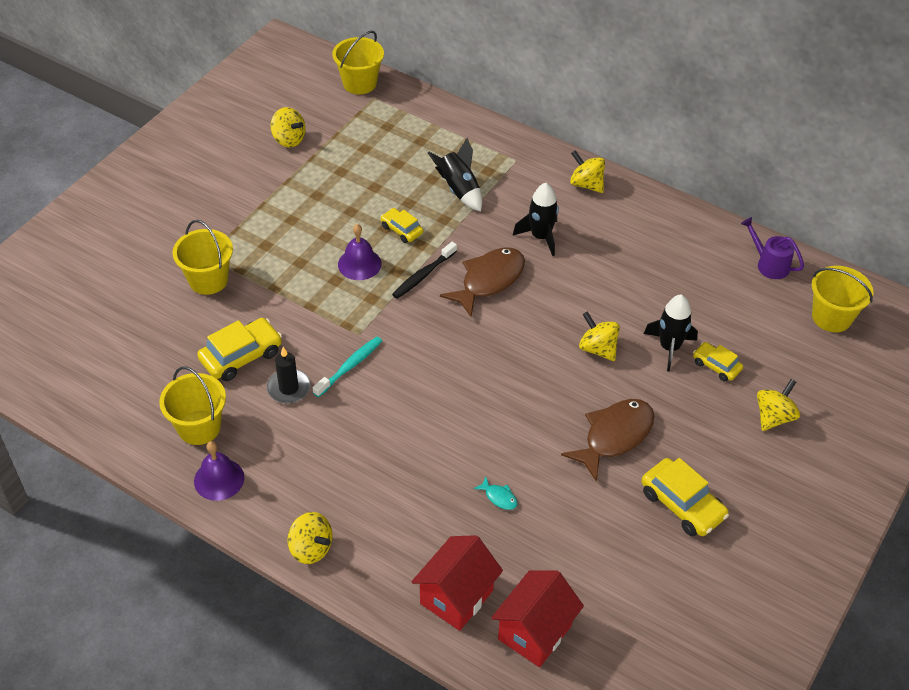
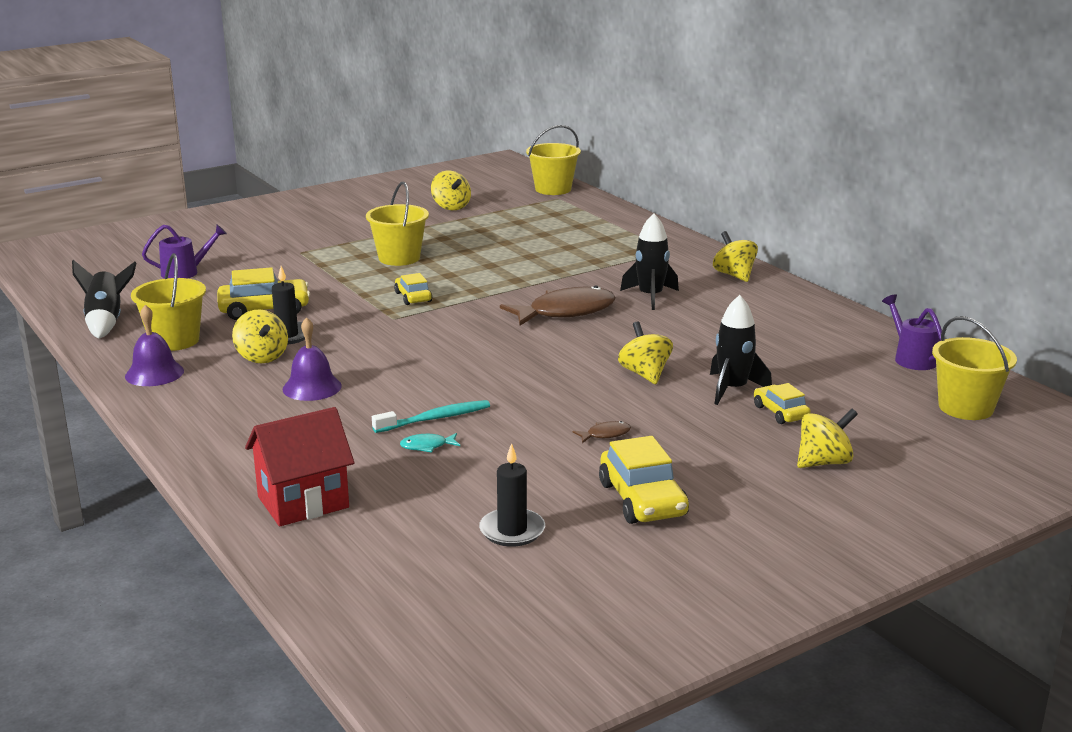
camera: 25 degrees right, 25 degrees down
yellow bucket [172,220,233,295] -> yellow bucket moved to [366,181,429,266]
yellow spinning top [287,512,333,564] -> yellow spinning top moved to [232,309,288,363]
turquoise toothbrush [313,337,382,397] -> turquoise toothbrush moved to [372,400,490,433]
purple bell [338,224,381,280] -> purple bell moved to [283,317,342,401]
yellow car [381,208,423,243] -> yellow car moved to [394,273,432,305]
black toothbrush [392,242,457,299] -> none
black rocket [428,138,482,211] -> black rocket moved to [72,260,137,338]
turquoise fish [474,477,518,510] -> turquoise fish turned 105 degrees clockwise [400,433,460,453]
red house [491,570,584,667] -> none
brown fish [561,399,654,482] -> brown fish [572,421,631,443], size x0.42
none -> purple watering can [142,225,227,278]
none -> black candle [479,443,545,547]

